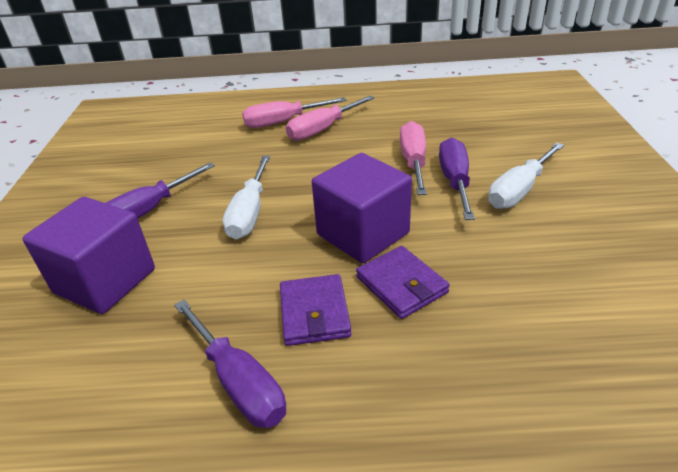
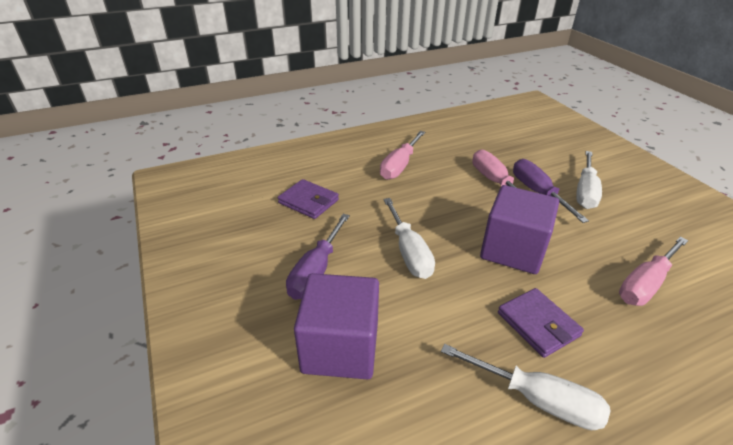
camera: 25 degrees left, 0 degrees up
purple screwdriver [174,300,286,428] -> white screwdriver [441,344,610,430]
pink screwdriver [242,97,346,128] -> pink screwdriver moved to [619,237,688,306]
purple wallet [356,246,450,319] -> purple wallet moved to [278,179,339,219]

